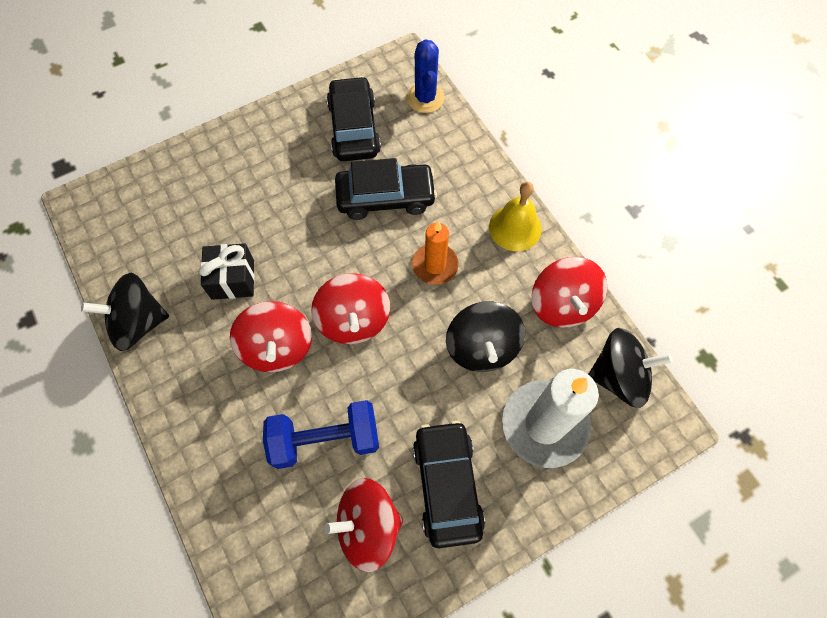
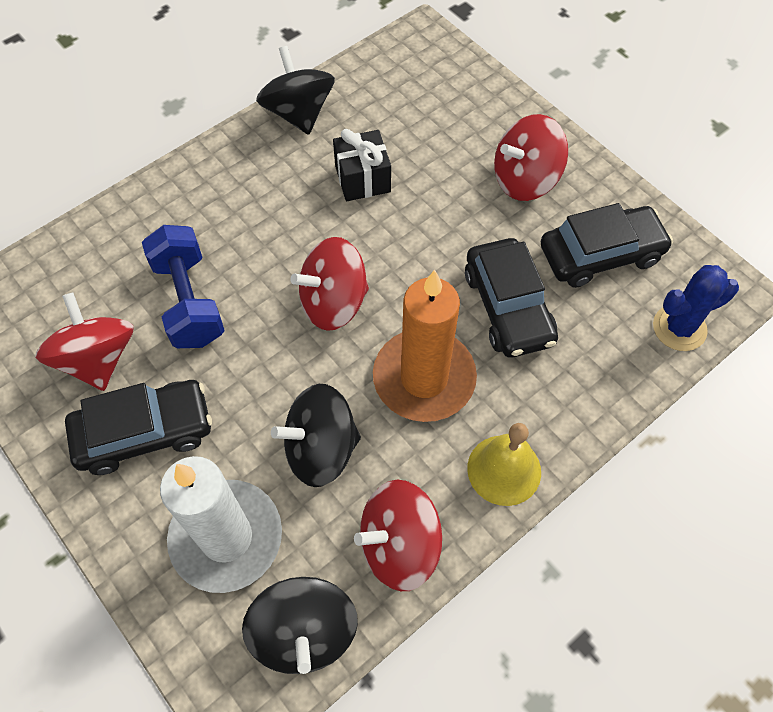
camera: 80 degrees right, 5 degrees down
red spinning top [230,301,312,372] -> red spinning top moved to [494,114,568,201]
orange candle [412,221,459,285] -> orange candle [373,270,477,422], size x1.71

